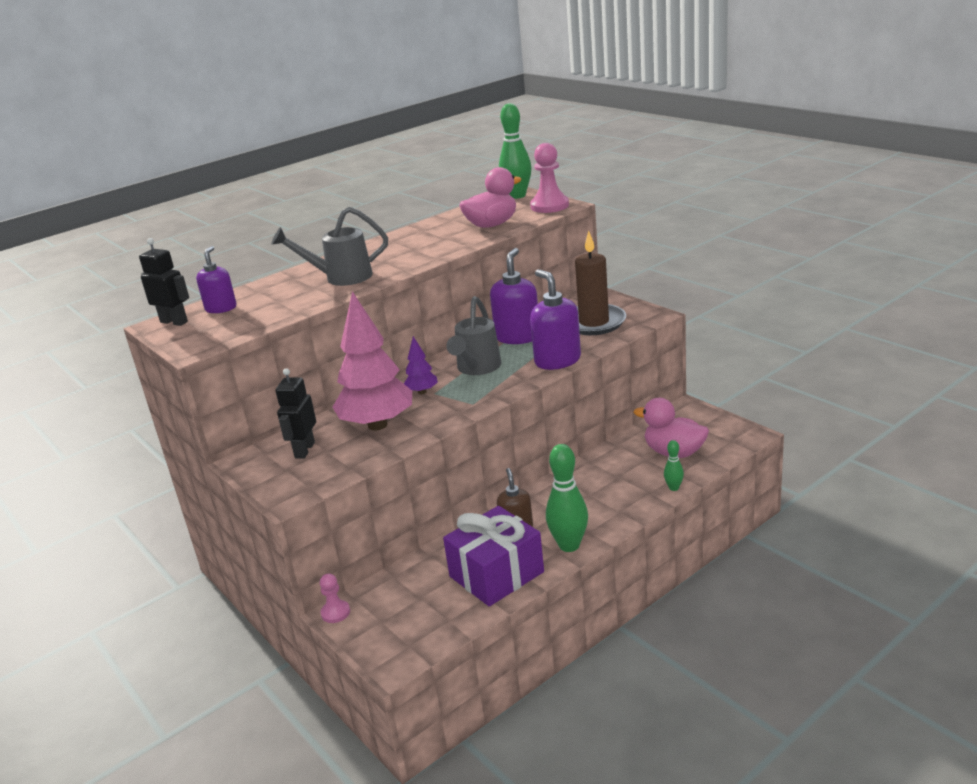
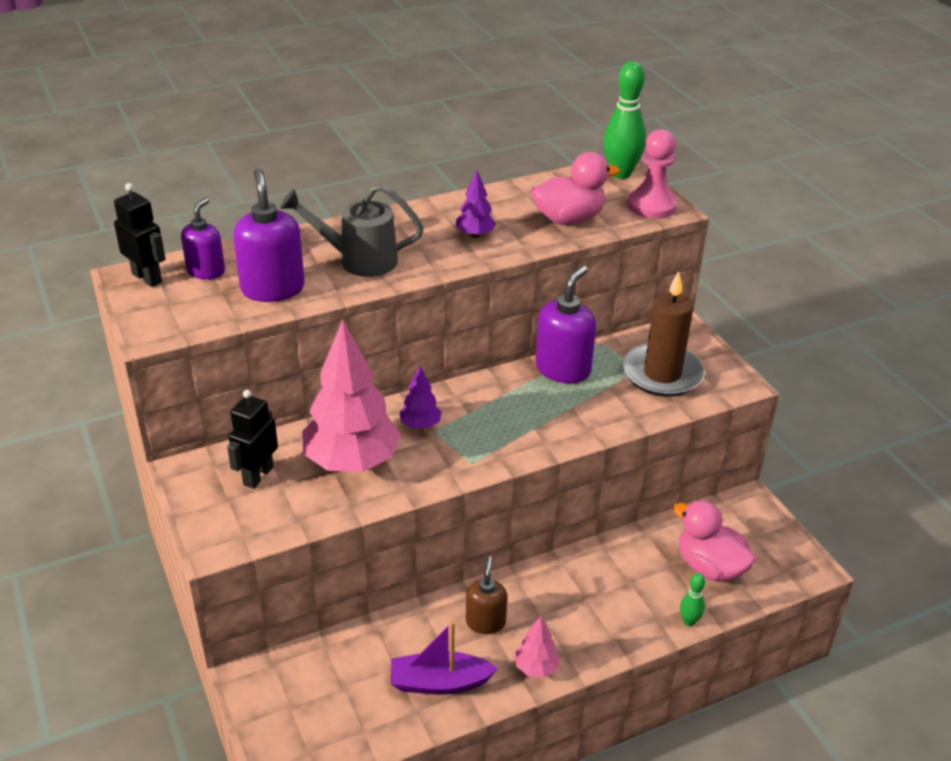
camera: 10 degrees right, 10 degrees up
pink pawn [320,573,350,623] -> none
purple gift [443,506,544,606] -> purple boat [391,621,498,694]
grey watering can [446,296,502,375] -> none
purple soap dispenser [530,269,581,370] -> purple soap dispenser moved to [233,168,305,302]
green bowling pin [546,444,588,552] -> pink tree [515,615,560,678]
none -> purple tree [456,170,497,238]

